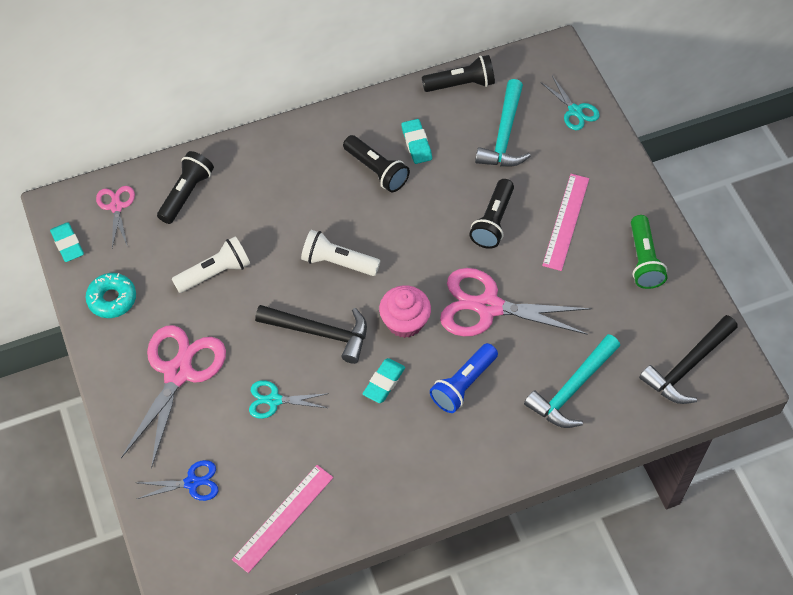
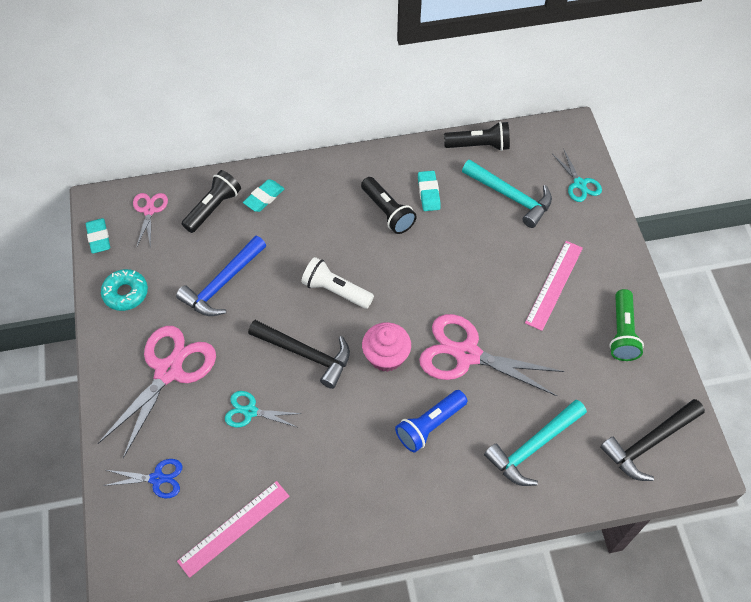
camera: 10 degrees right, 0 degrees up
white flashlight [172,236,250,293] -> blue hammer [176,236,266,316]
turquoise eraser [363,358,405,403] -> turquoise eraser moved to [243,179,285,212]
black flashlight [469,179,514,249] -> none
turquoise hammer [475,79,531,167] -> turquoise hammer turned 75 degrees counterclockwise [462,160,552,228]

